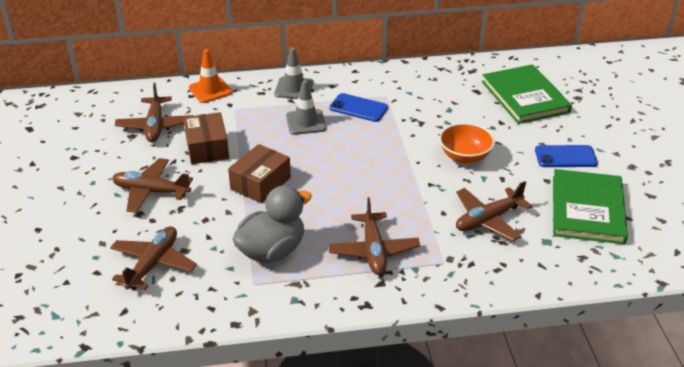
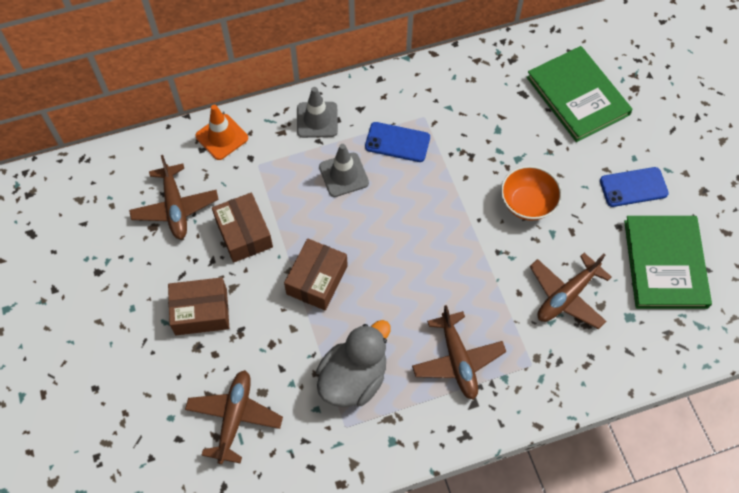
camera: 10 degrees left, 25 degrees up
brown plane [112,158,193,213] -> brown box [168,277,229,335]

